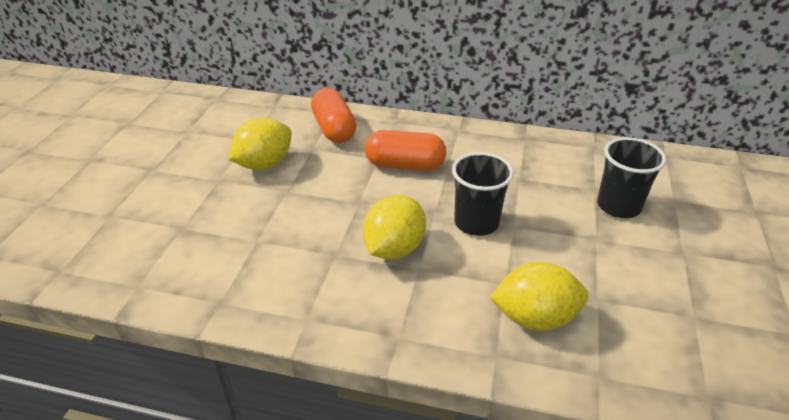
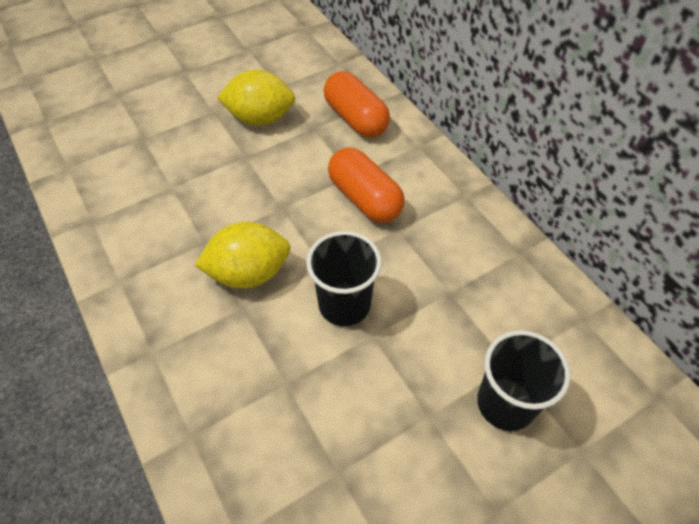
camera: 45 degrees right, 15 degrees up
orange capsule [311,88,356,143] -> orange capsule turned 60 degrees counterclockwise [324,71,390,138]
yellow lemon [489,262,588,331] -> none

